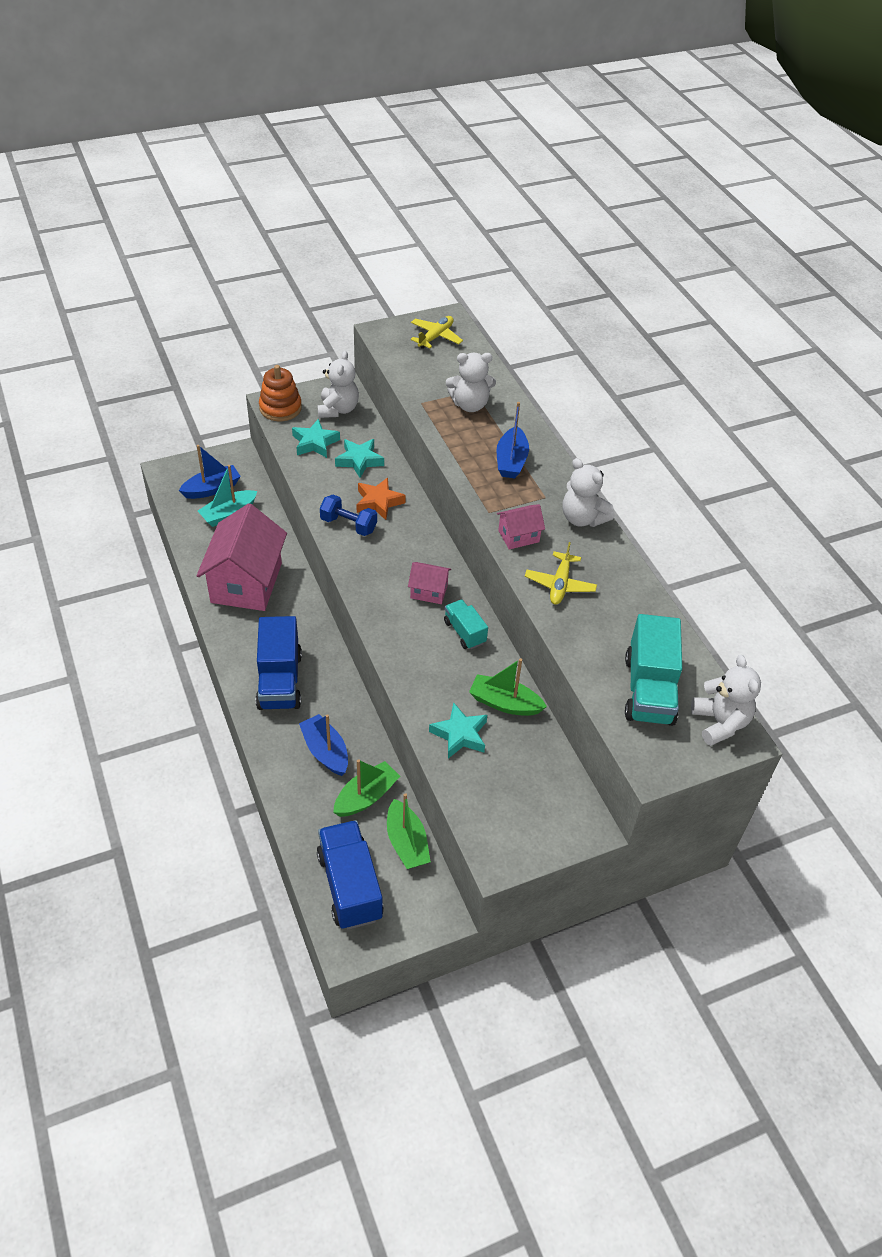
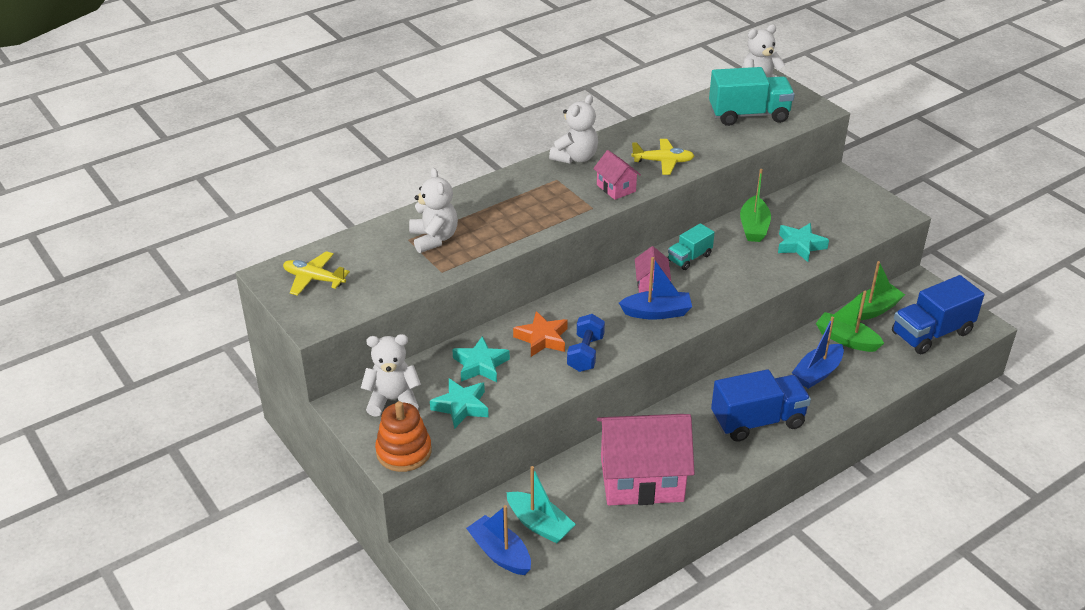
camera: 100 degrees left, 10 degrees down
blue boat [497,402,529,478] -> blue boat moved to [619,257,692,320]

